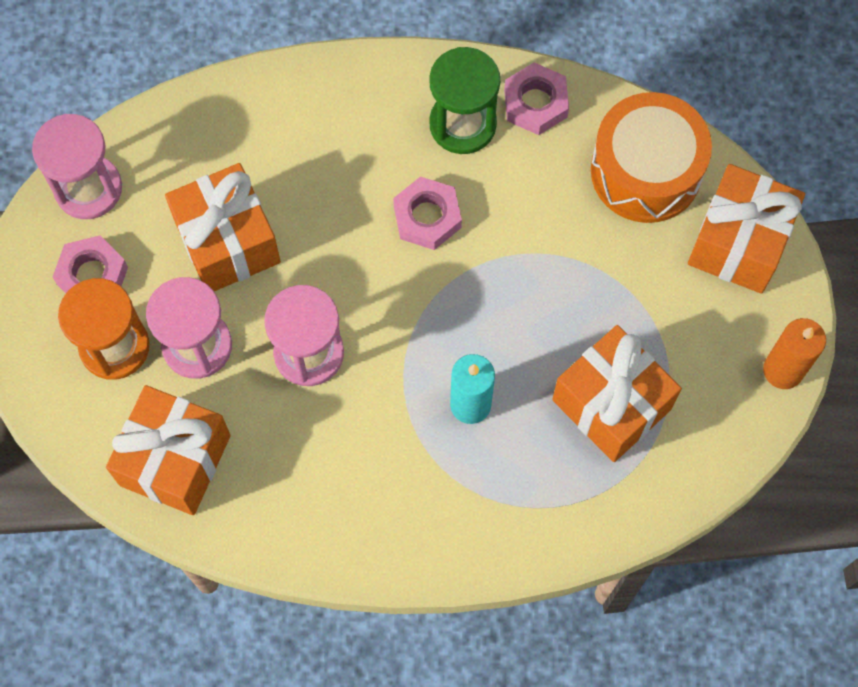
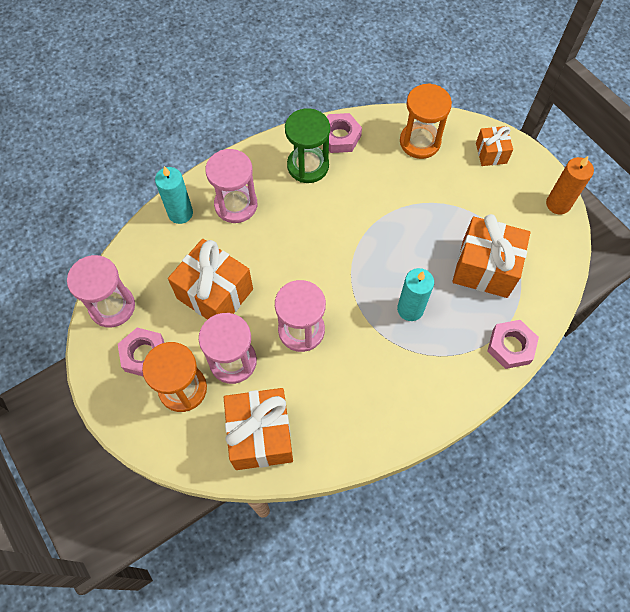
camera: 30 degrees left, 5 degrees down
pink nut [393,176,462,250] -> pink nut moved to [487,320,539,369]
orange drum [591,92,712,223] -> orange hourglass [400,83,452,159]
orange gift [688,164,805,294] -> orange gift [476,126,513,166], size x0.54
none -> turquoise candle [155,166,193,224]
none -> pink hourglass [205,149,257,223]

